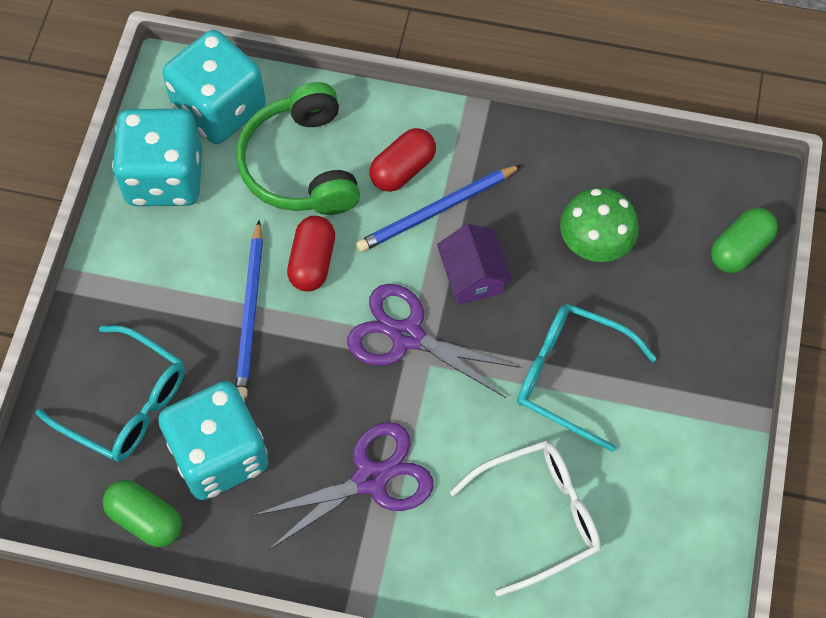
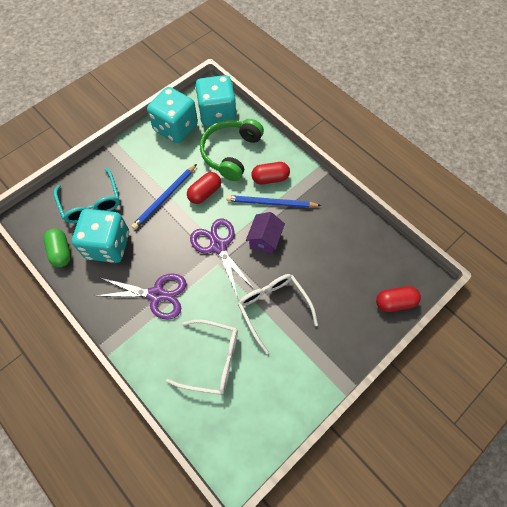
camera: 35 degrees right, 0 degrees up
turquoise glasses [517,304,657,452] -> white glasses [238,274,318,354]
green mushroom [560,188,639,262] -> none
green capsule [711,208,778,273] -> red capsule [376,286,421,312]

